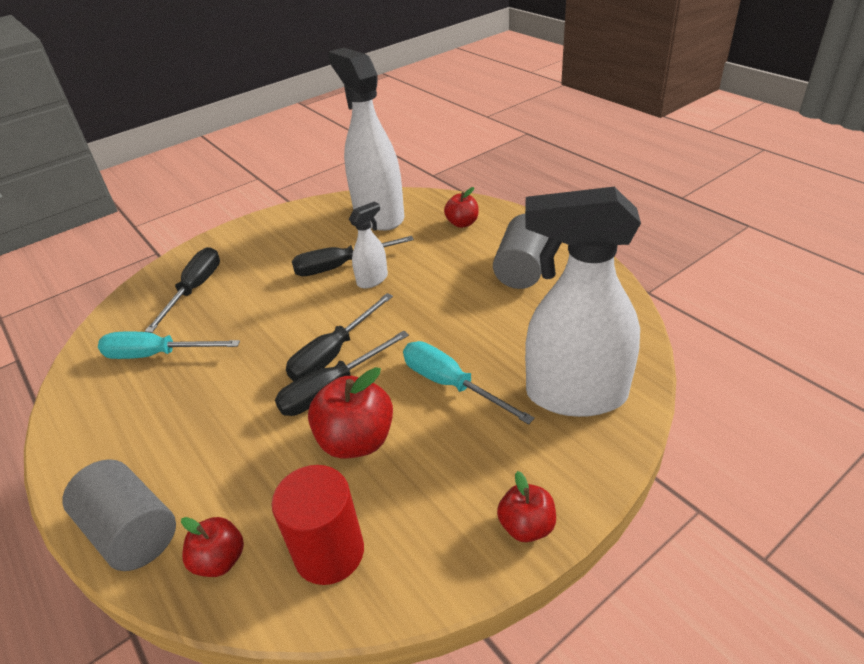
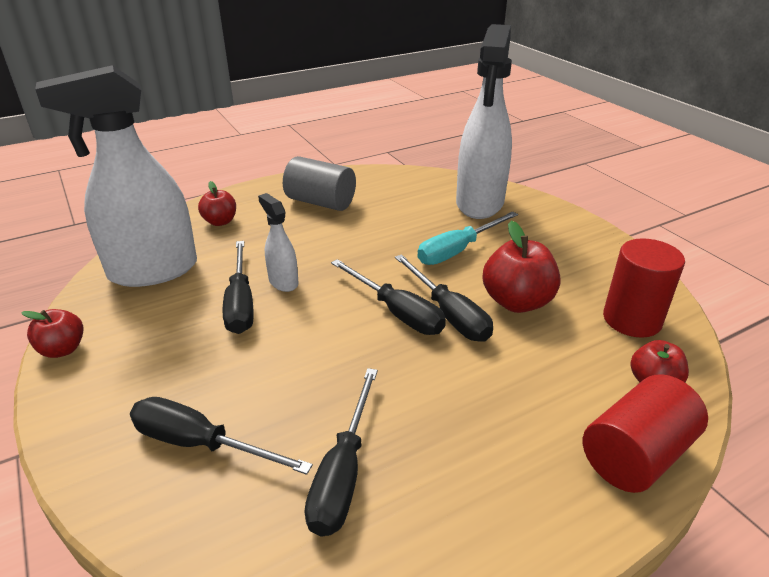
camera: 85 degrees left, 5 degrees down
grey cylinder [63,459,176,571] -> red cylinder [583,374,708,493]
turquoise screwdriver [98,331,240,359] -> black screwdriver [305,368,378,536]
red apple [497,471,556,542] -> red apple moved to [21,309,84,358]

